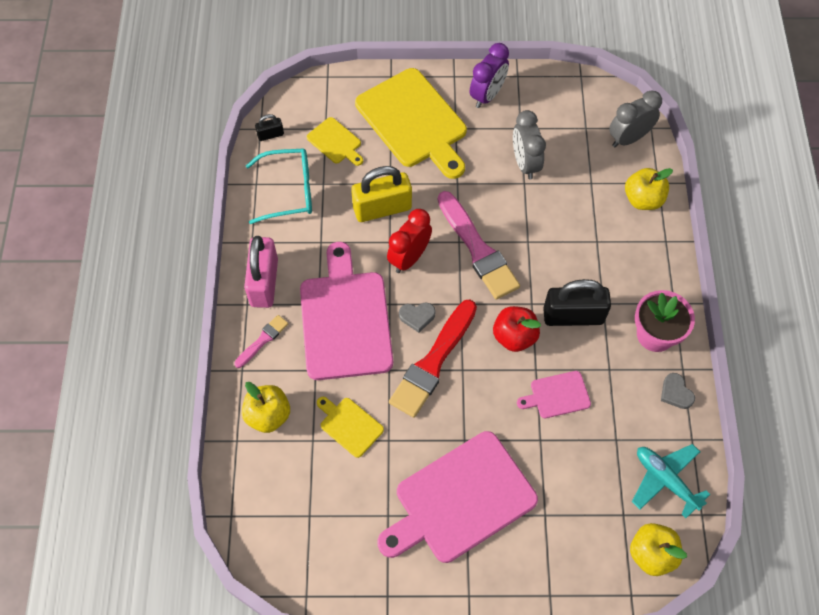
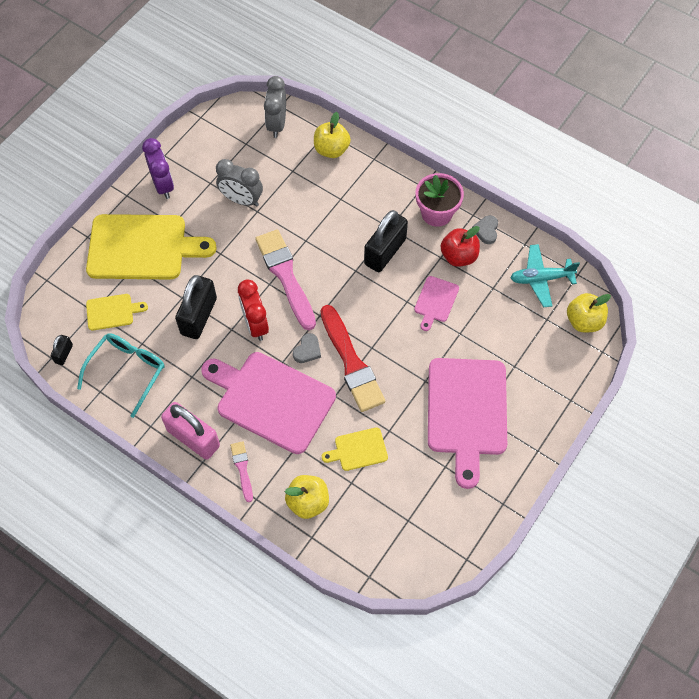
camera: 55 degrees left, 0 degrees up
yellow padlock [351,166,412,222] -> black padlock [175,275,217,339]
pink brush [438,191,520,299] -> pink brush turned 120 degrees counterclockwise [255,229,316,330]
red apple [493,306,541,352] -> red apple moved to [441,226,480,267]
grey heart [661,373,695,409] -> grey heart turned 90 degrees clockwise [472,215,498,244]

